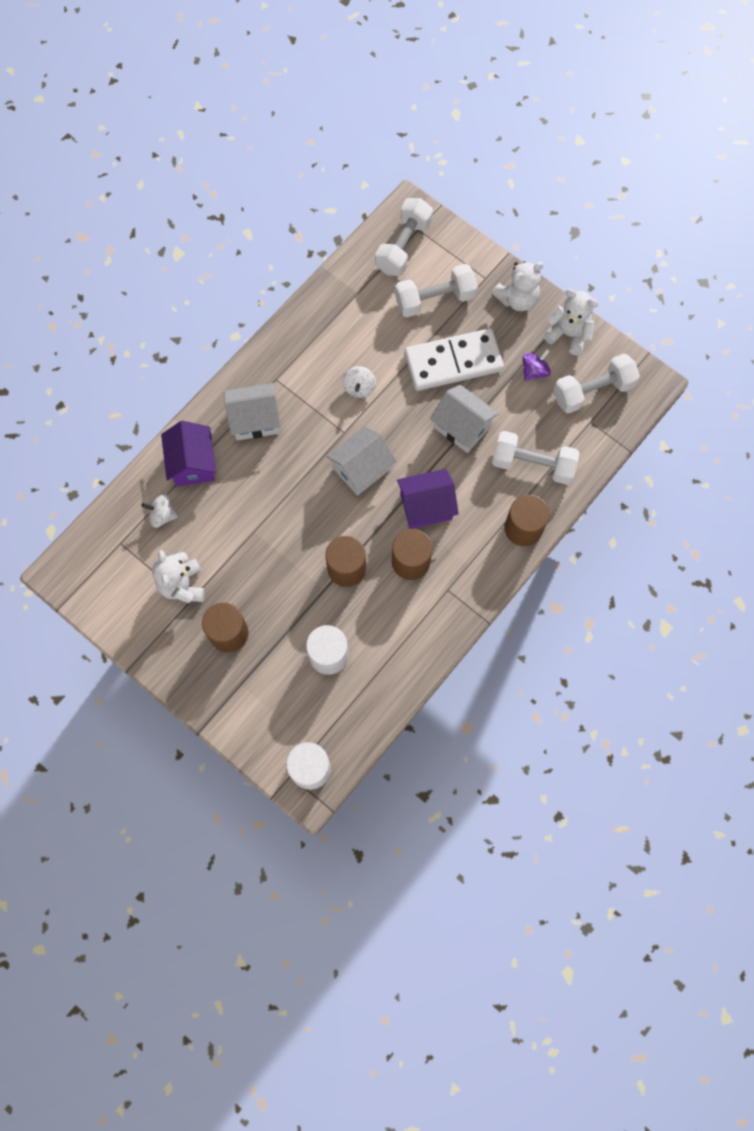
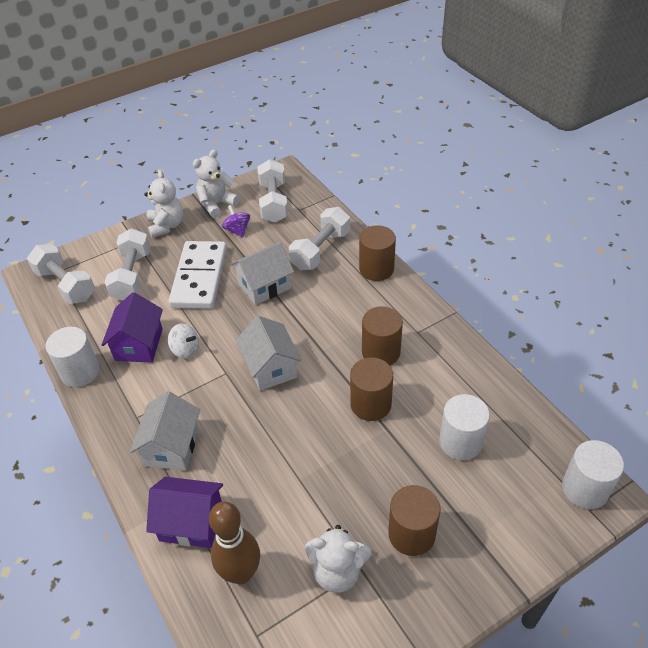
camera: 70 degrees left, 25 degrees down
white spinning top [141,494,178,528] -> brown bowling pin [209,501,260,584]
purple house [397,469,459,529] -> purple house moved to [102,292,163,363]
none -> white cylinder [45,327,100,387]

